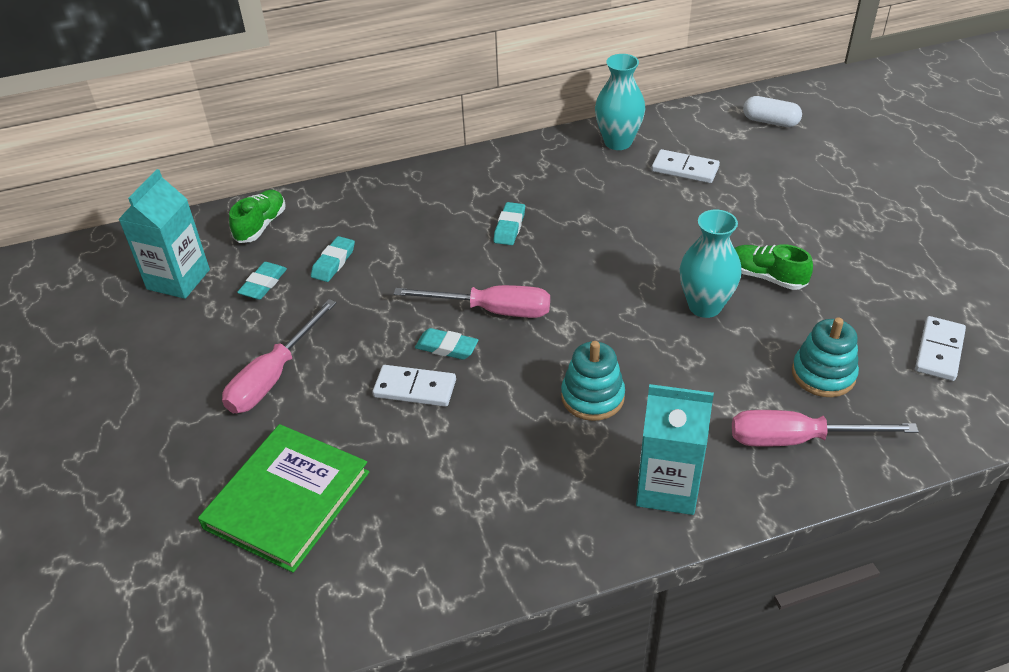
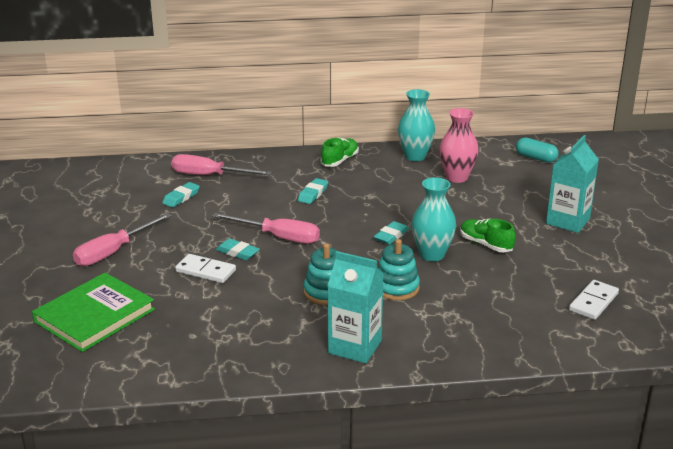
camera: 10 degrees right, 15 degrees down
turquoise carton [118,169,210,299] -> turquoise carton moved to [546,135,599,233]
green shoe [229,190,286,243] -> green shoe moved to [321,138,359,167]
turquoise eraser [237,262,287,300] -> turquoise eraser moved to [374,221,409,245]
white domino [651,149,720,183] -> pink vase [439,108,479,183]
pink screwdriver [732,410,919,447] -> pink screwdriver moved to [172,154,272,175]
white capsule [743,96,802,127] -> turquoise capsule [516,137,559,163]
turquoise stacking toy [792,318,859,397] -> turquoise stacking toy moved to [378,239,420,301]

